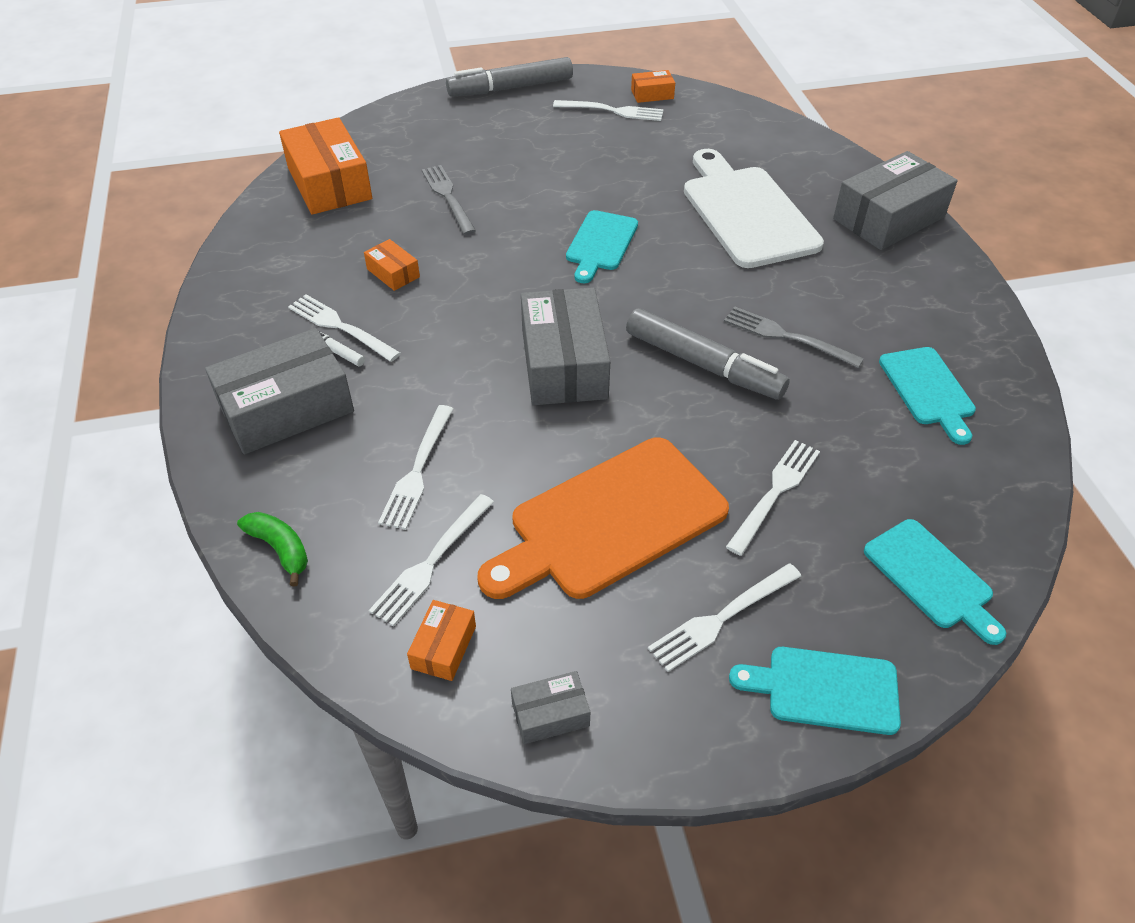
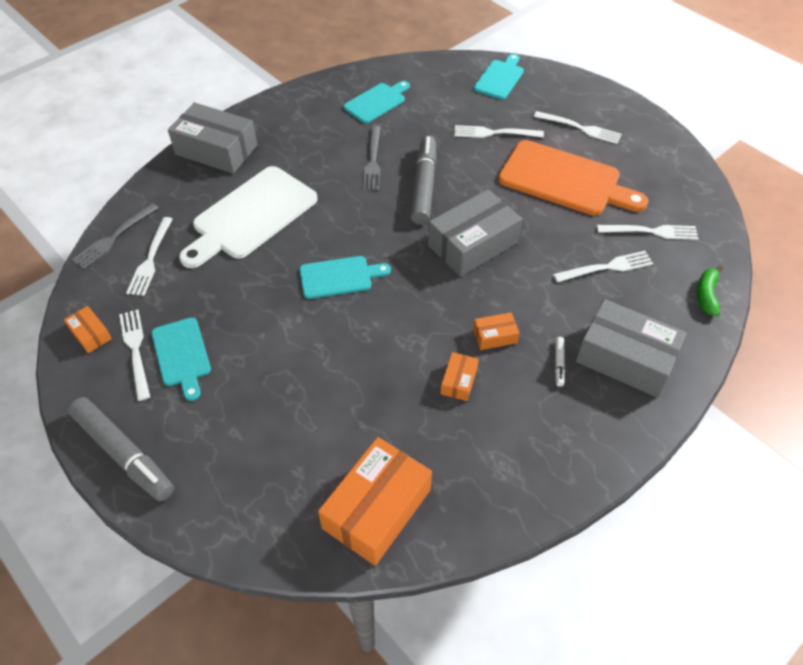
camera: 120 degrees left, 5 degrees up
white fork [288,294,401,362] -> white fork moved to [126,217,173,296]
orange box [407,600,476,681] -> orange box moved to [473,312,520,350]
grey fork [421,165,476,235] -> grey fork moved to [72,203,158,269]
grey box [511,671,590,744] -> none
turquoise cutting board [729,647,901,735] -> turquoise cutting board moved to [151,317,211,401]

